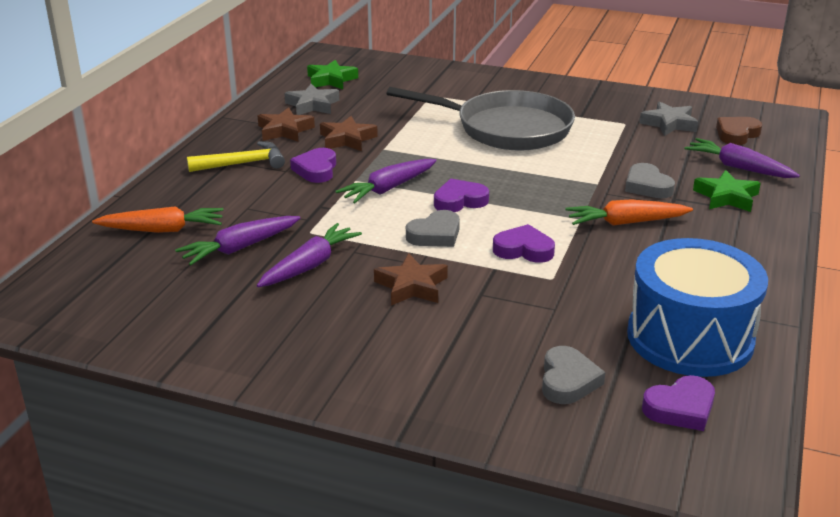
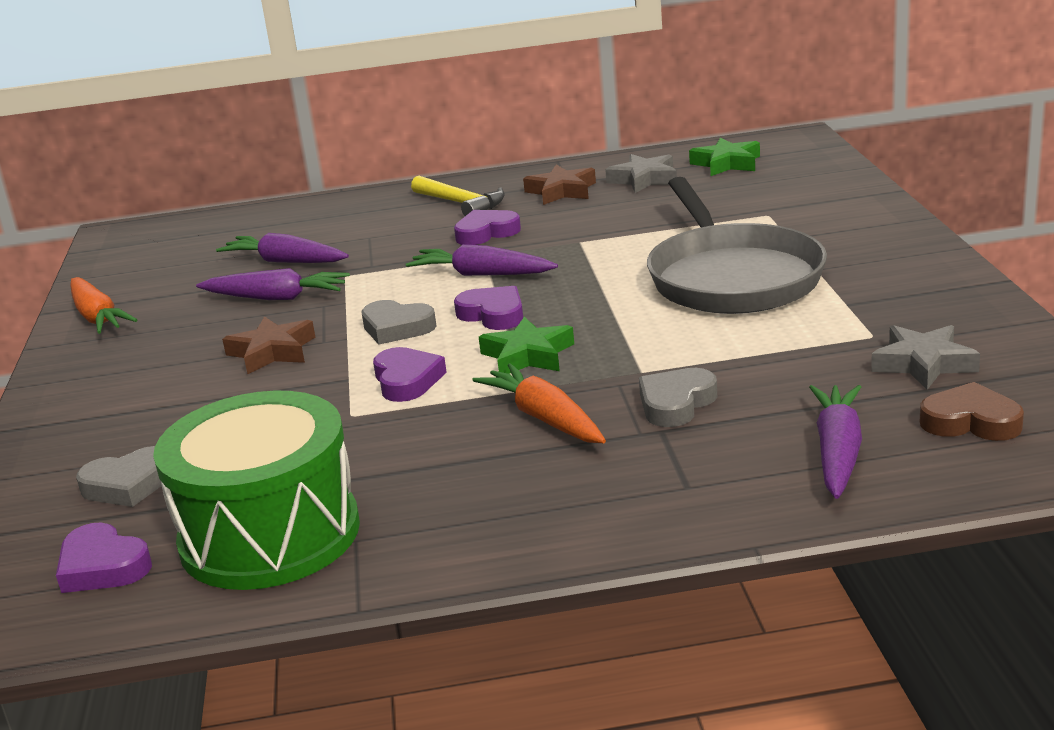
camera: 65 degrees right, 5 degrees down
orange carrot [92,206,224,233] -> orange carrot moved to [70,277,137,334]
brown star [320,116,378,151] -> none
blue drum [627,238,768,377] -> green drum [153,391,360,590]
green star [693,170,761,212] -> green star moved to [479,317,574,374]

